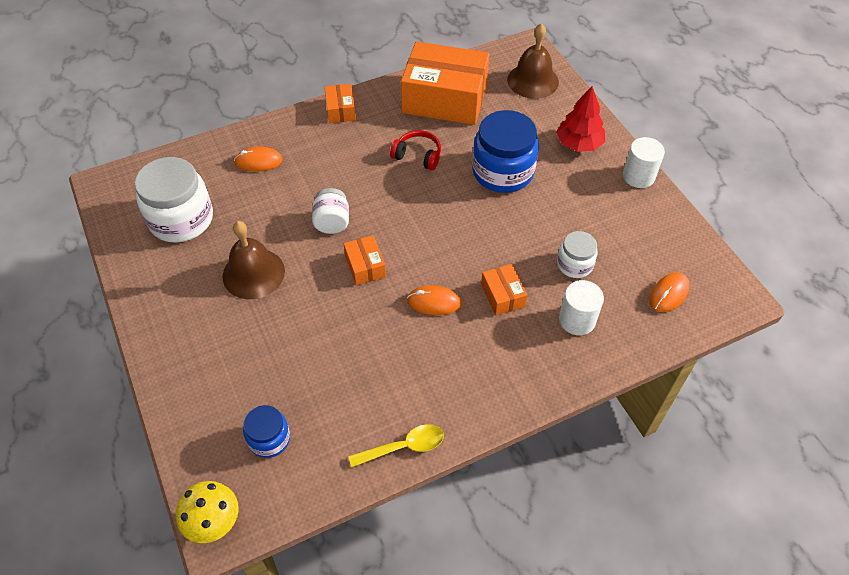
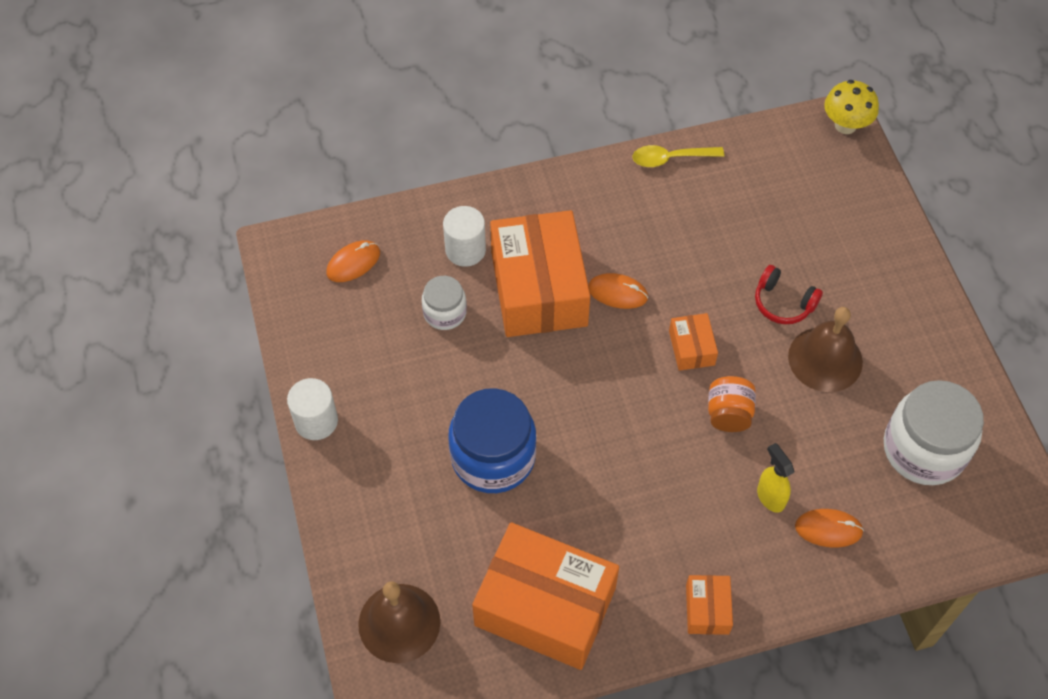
camera: 170 degrees left, 5 degrees up
blue jar [243,405,290,458] -> none
white jar [312,188,349,234] -> orange jar [708,376,756,432]
red headphones [390,130,441,170] -> red headphones moved to [755,265,823,324]
orange box [481,264,527,316] -> orange box [490,210,590,337], size x2.26
red tree [556,86,605,152] -> none
none -> yellow spray bottle [757,443,794,513]

